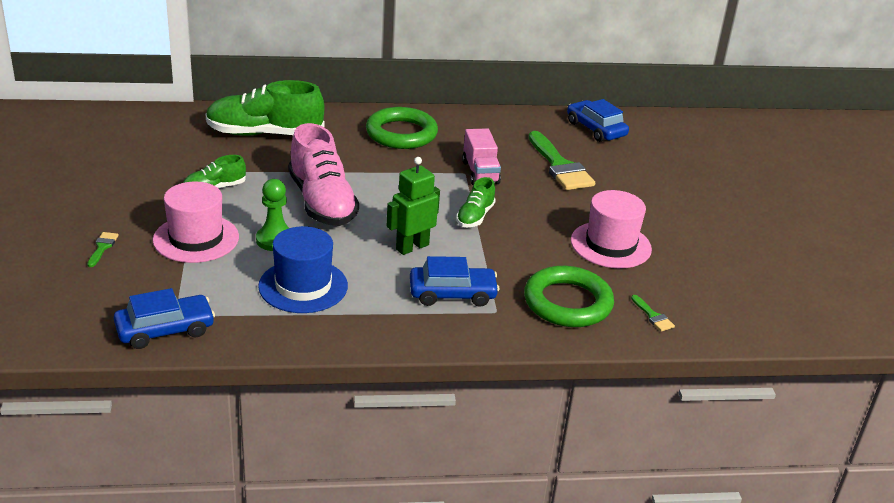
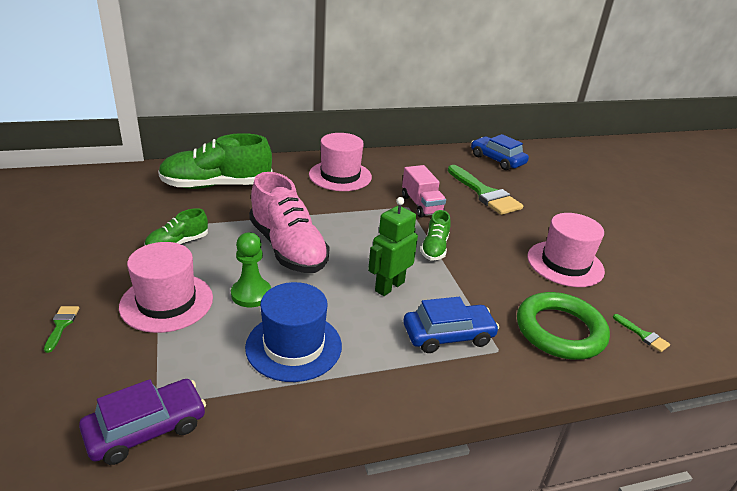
camera: 10 degrees left, 0 degrees up
blue car [114,288,215,349] -> purple car [79,379,206,465]
green ring [366,107,438,149] -> pink hat [309,133,372,191]

